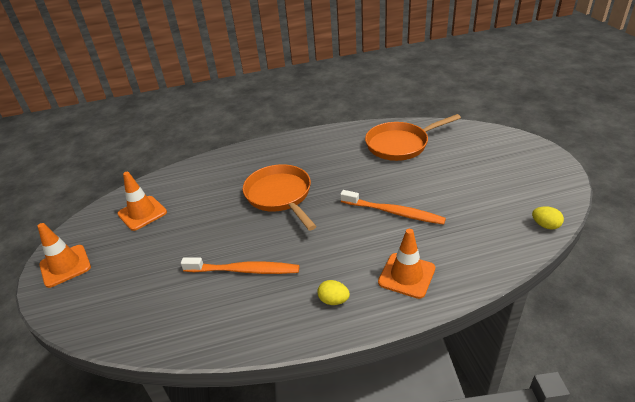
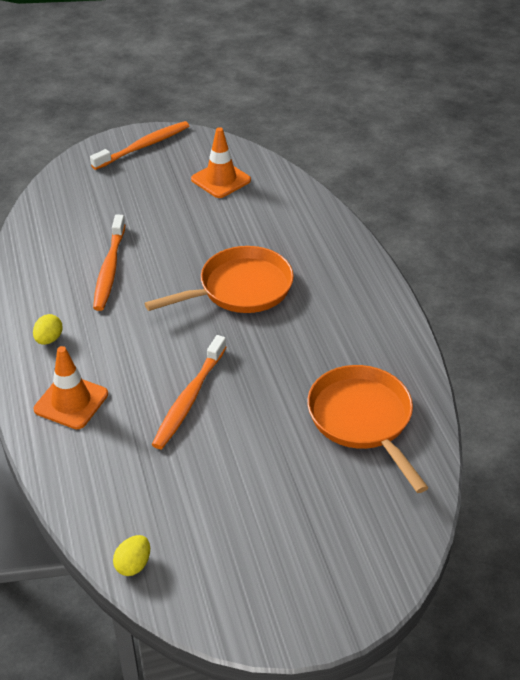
camera: 85 degrees right, 5 degrees up
orange traffic cone [37,223,91,288] -> orange toothbrush [90,121,189,170]

